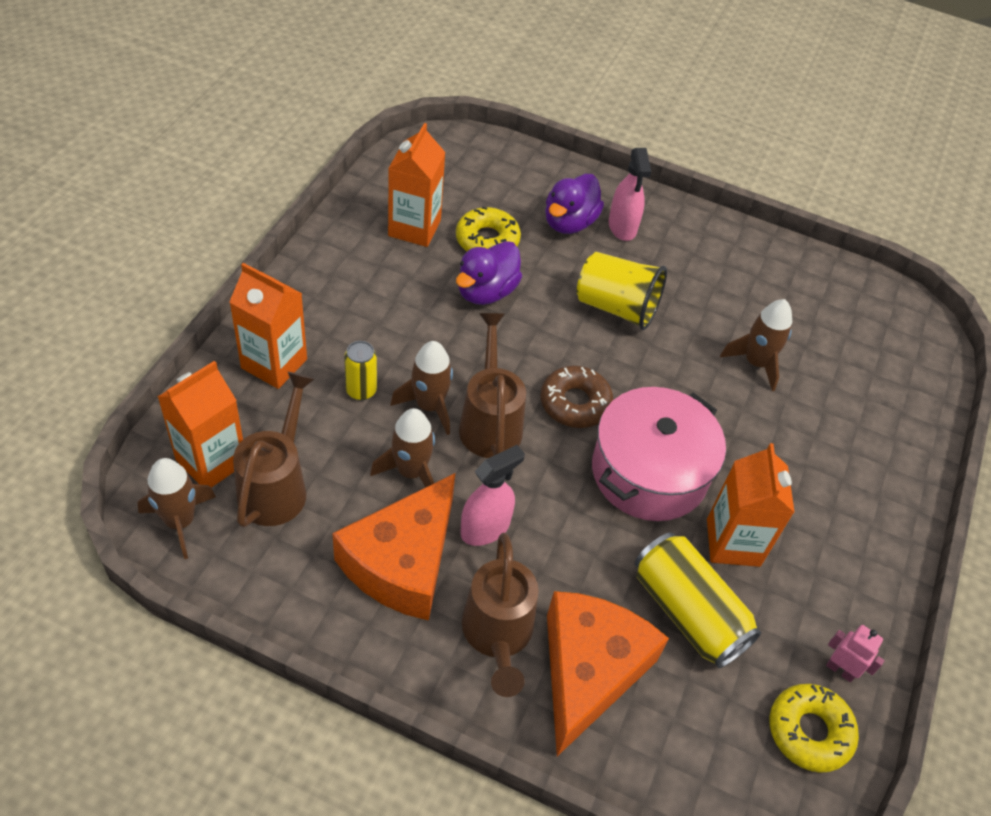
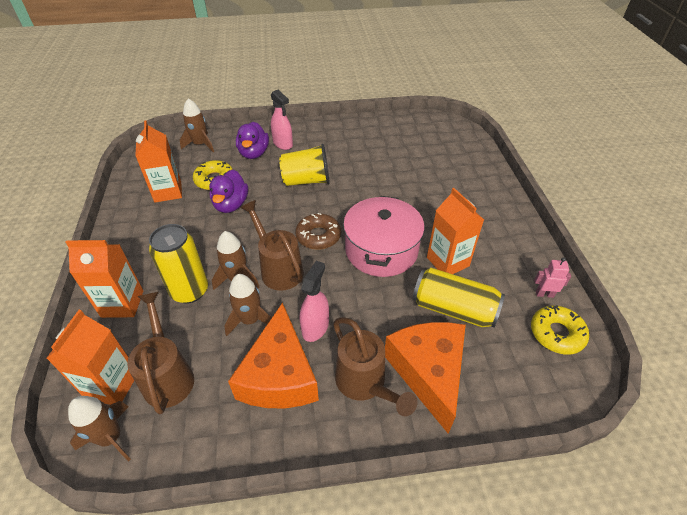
camera: 25 degrees left, 5 degrees down
yellow can [344,341,377,401] -> yellow can [149,224,208,303], size x1.83
brown rocket [720,299,792,391] -> brown rocket moved to [180,98,214,152]

